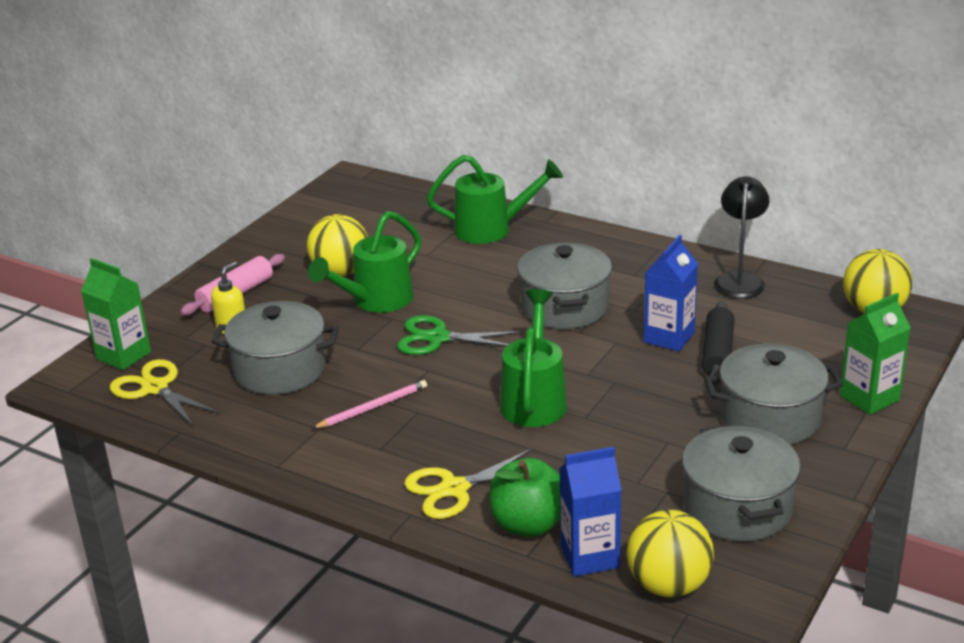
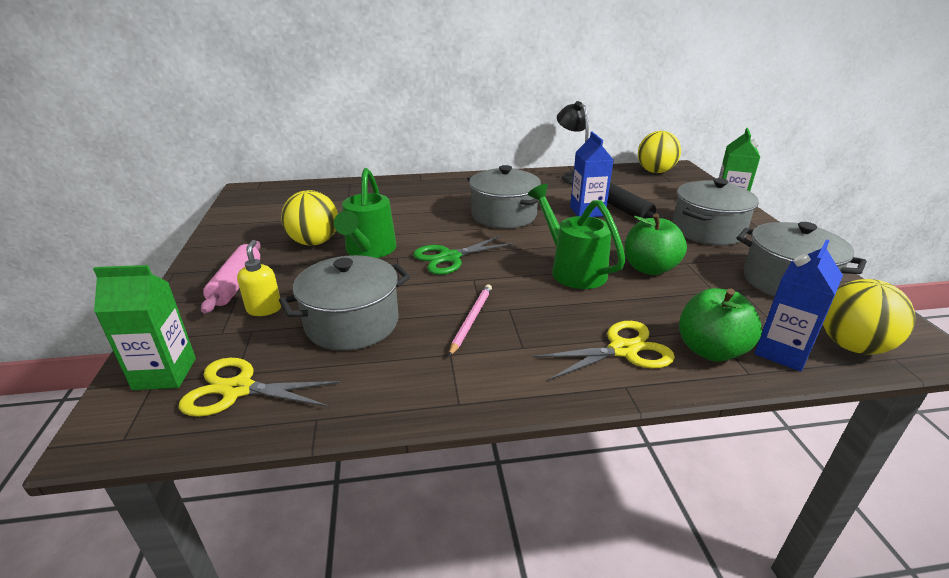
camera: 40 degrees left, 0 degrees up
yellow scissors [404,449,532,519] -> yellow scissors turned 135 degrees counterclockwise [533,321,675,381]
green watering can [427,155,563,244] -> none
none -> green apple [625,214,687,275]

